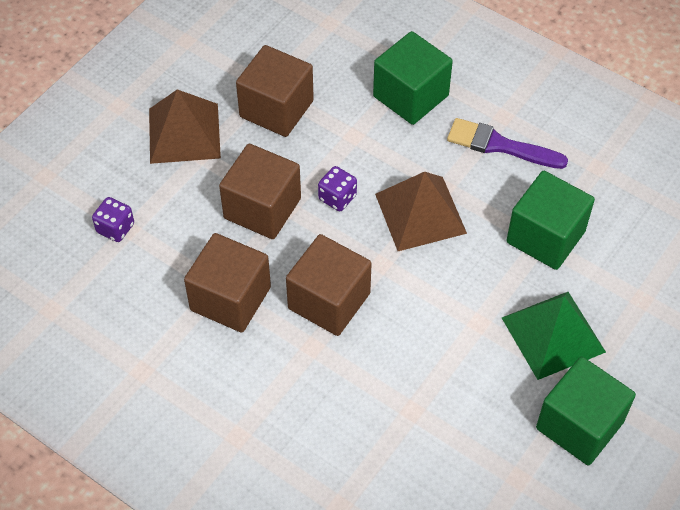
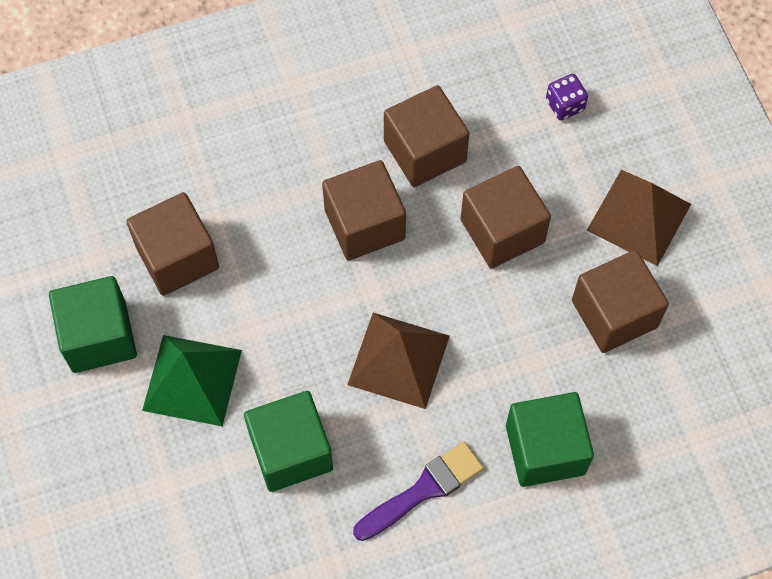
camera: 125 degrees right, 10 degrees up
purple dice [318,166,357,211] -> none
none -> brown cube [126,192,219,296]

